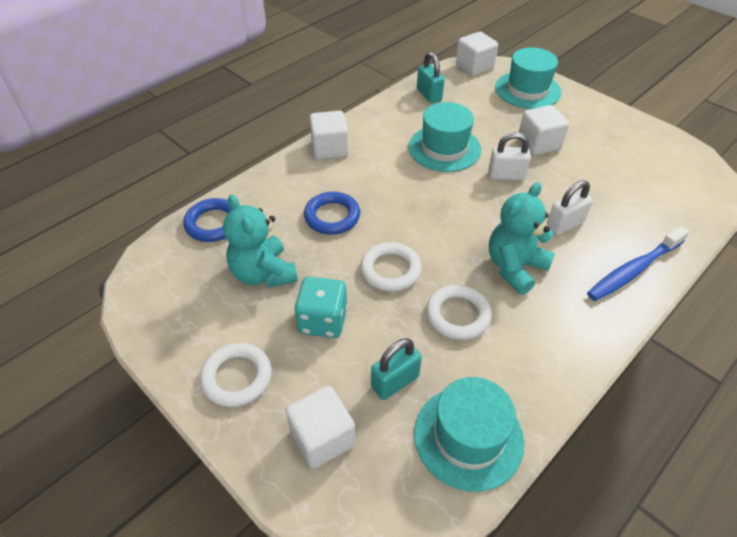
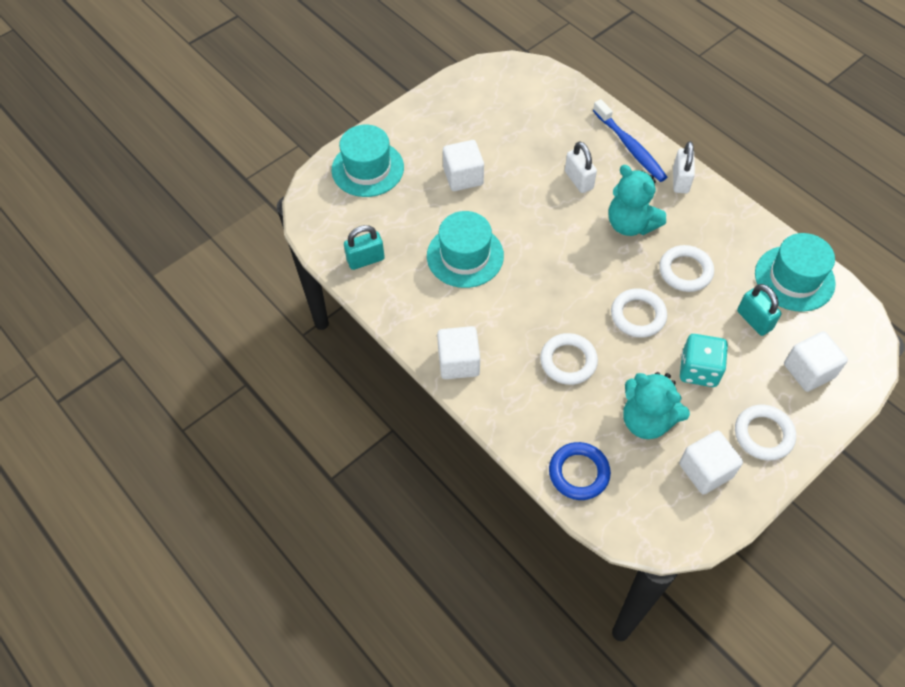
camera: 85 degrees left, 10 degrees up
turquoise teddy bear [223,195,298,288] -> turquoise teddy bear turned 60 degrees clockwise [623,372,690,439]
blue ring [304,192,360,235] -> white ring [540,333,598,385]
white cube [456,31,498,76] -> white cube moved to [679,430,743,494]
white padlock [488,132,531,180] -> white padlock moved to [673,141,695,193]

